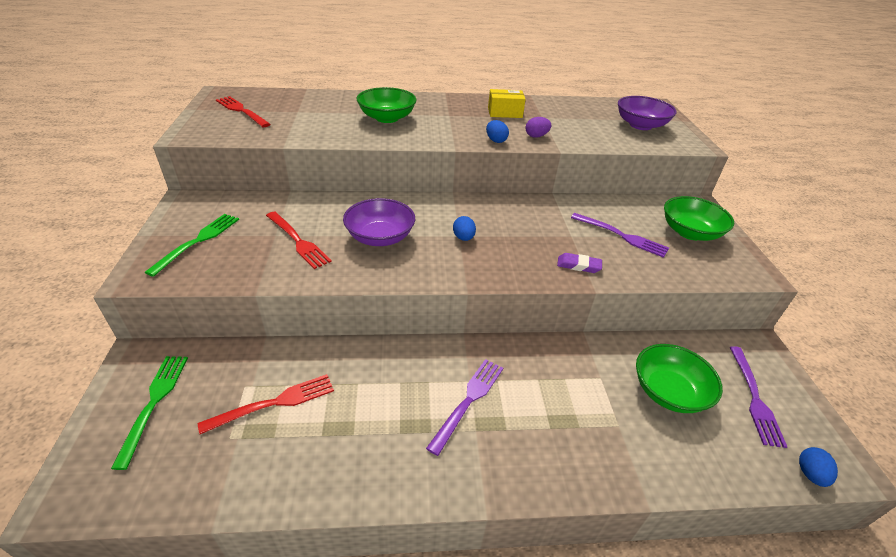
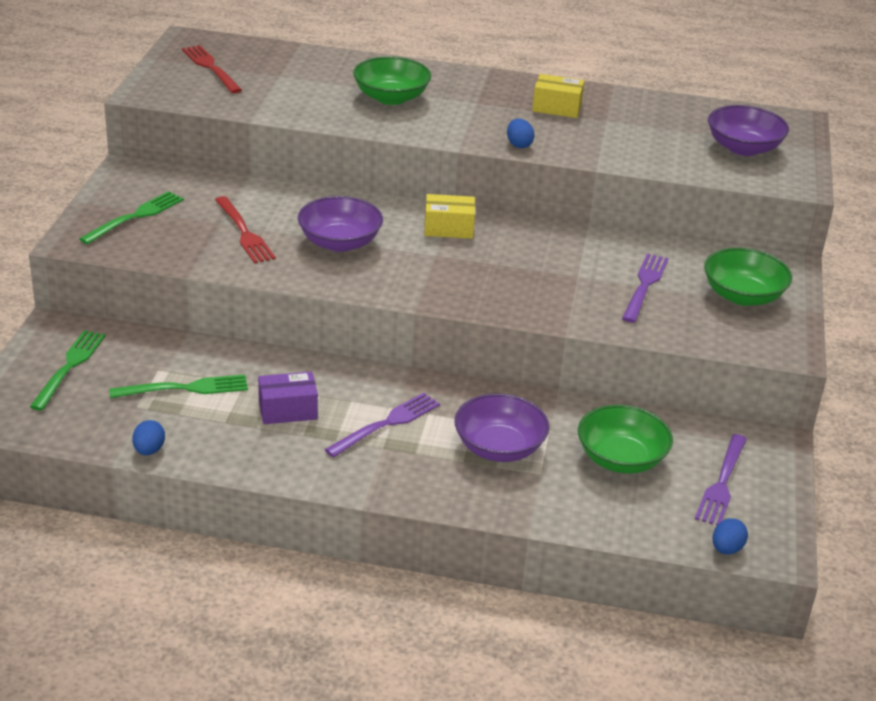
camera: 15 degrees right, 5 degrees down
red fork [198,374,334,434] -> green fork [109,374,248,398]
blue egg [453,216,476,241] -> blue egg moved to [132,420,165,455]
purple egg [525,117,551,138] -> none
purple eraser [557,253,602,273] -> none
purple fork [571,213,669,258] -> purple fork turned 120 degrees counterclockwise [622,253,669,323]
none -> purple box [258,372,318,424]
none -> yellow box [424,194,475,239]
none -> purple bowl [454,394,549,462]

